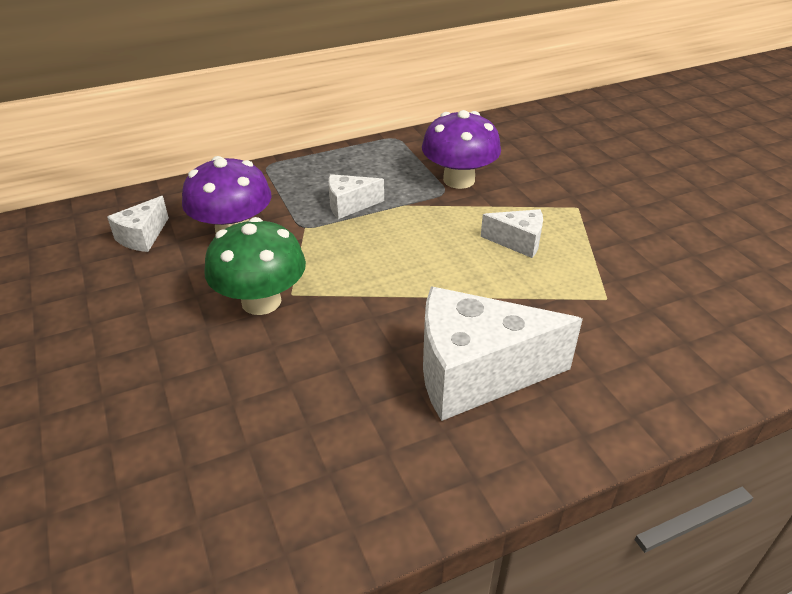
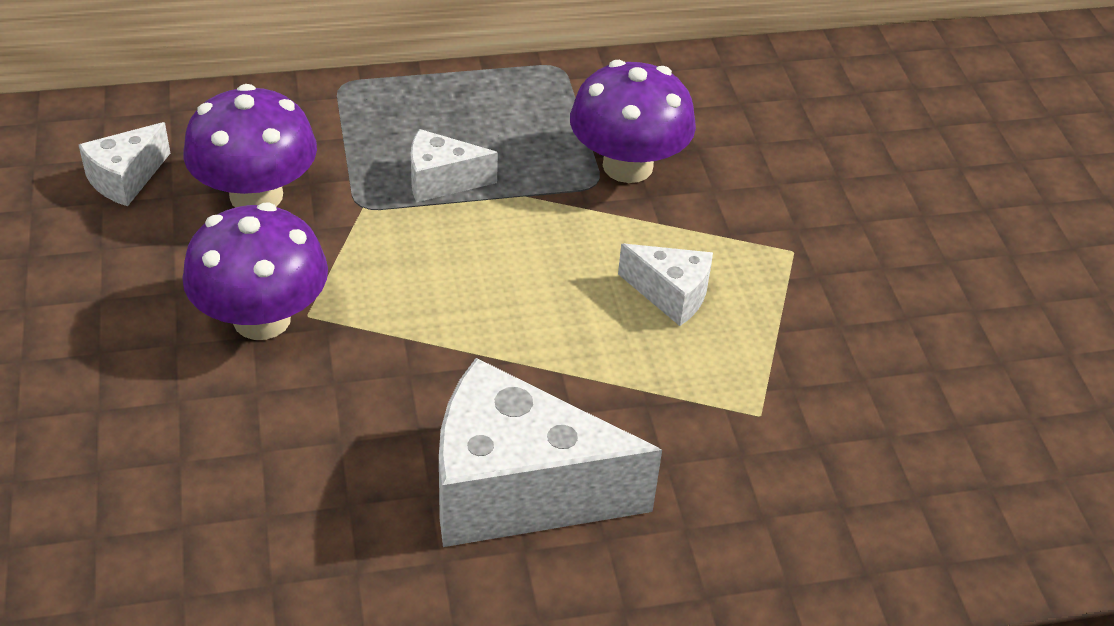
camera: 10 degrees right, 5 degrees up
green mushroom [204,217,306,315] -> purple mushroom [182,202,328,340]

